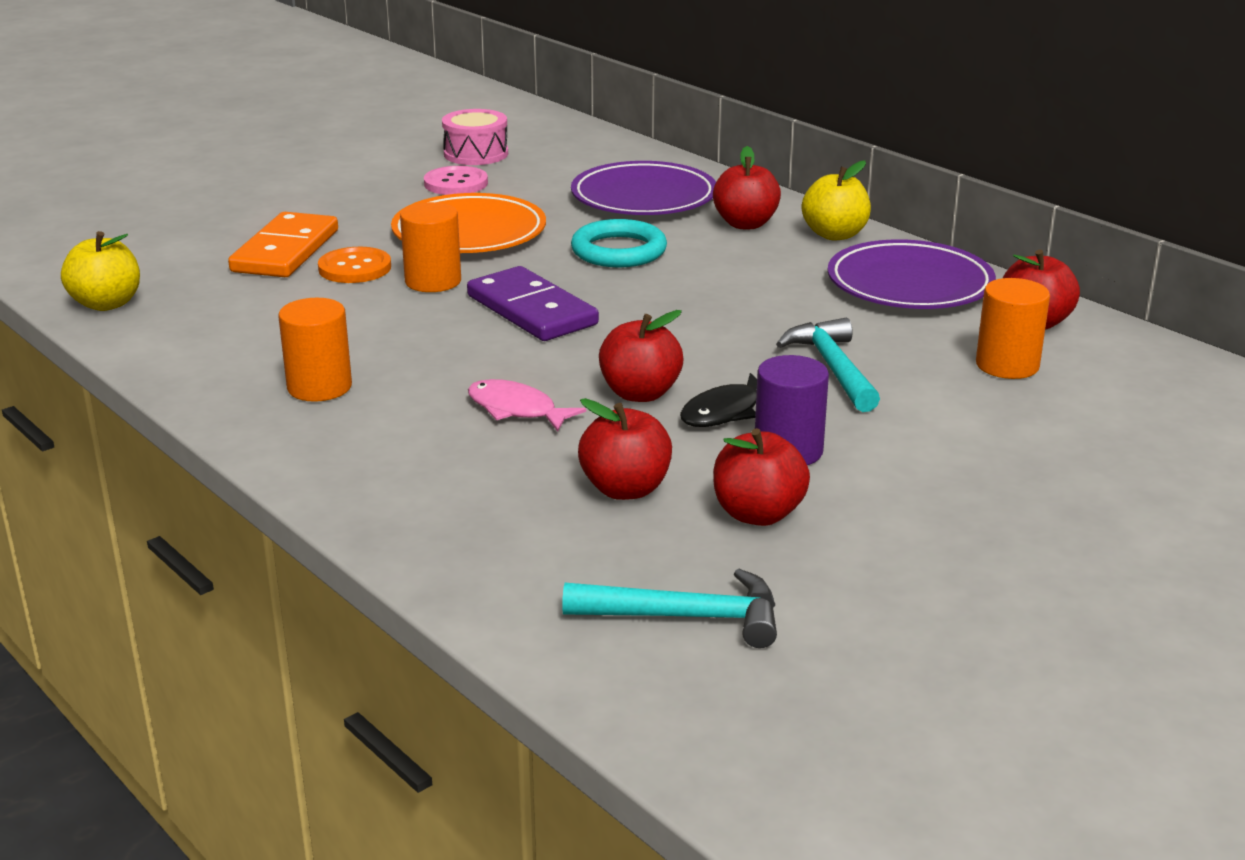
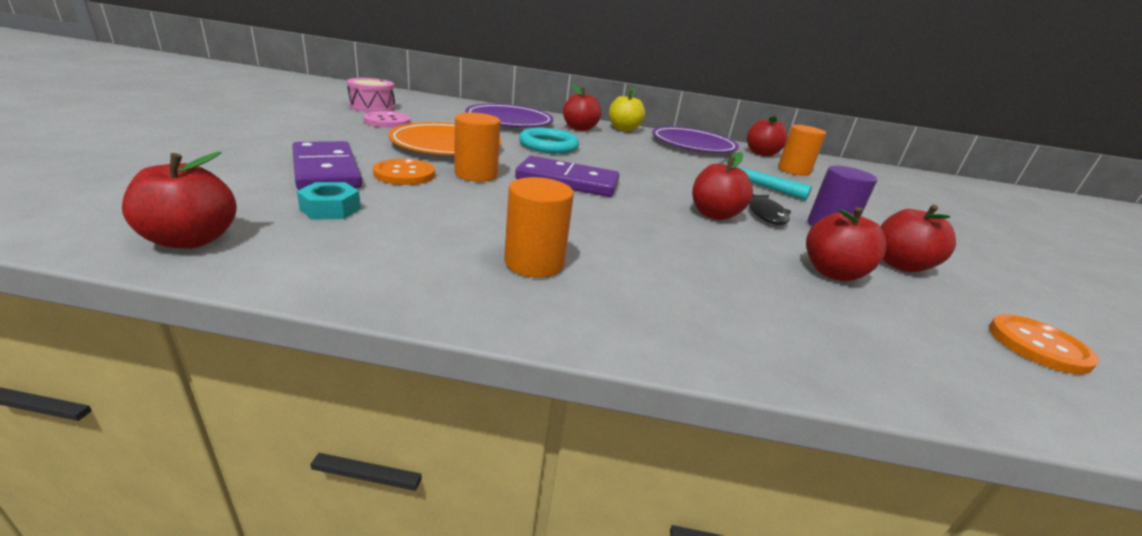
camera: 45 degrees left, 0 degrees up
yellow apple [61,231,140,311] -> red apple [122,152,237,249]
orange domino [228,212,338,277] -> purple domino [292,141,362,190]
pink fish [468,379,586,432] -> none
turquoise hammer [562,569,777,648] -> orange button [989,314,1099,374]
none -> turquoise nut [297,182,361,220]

